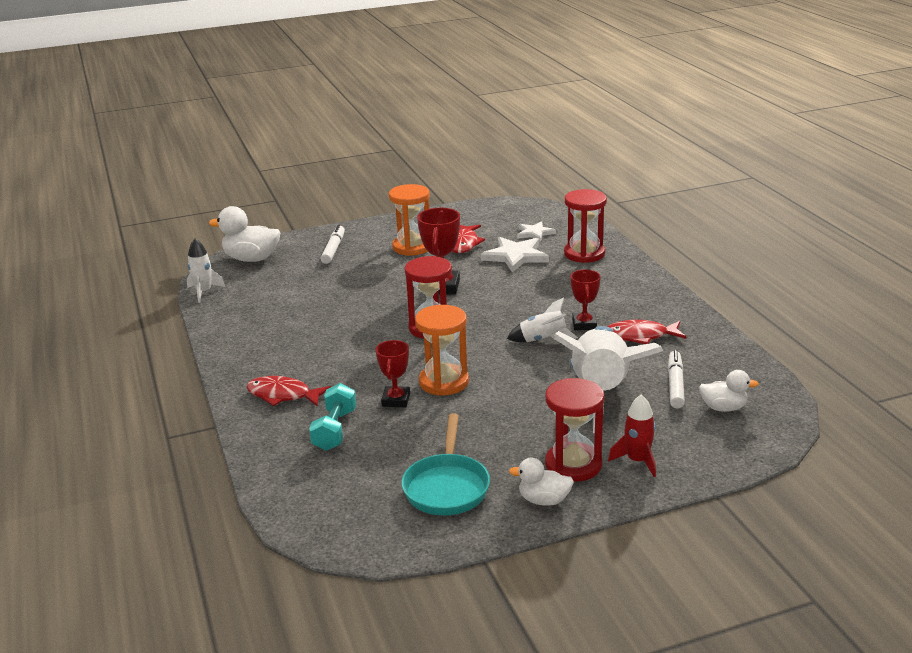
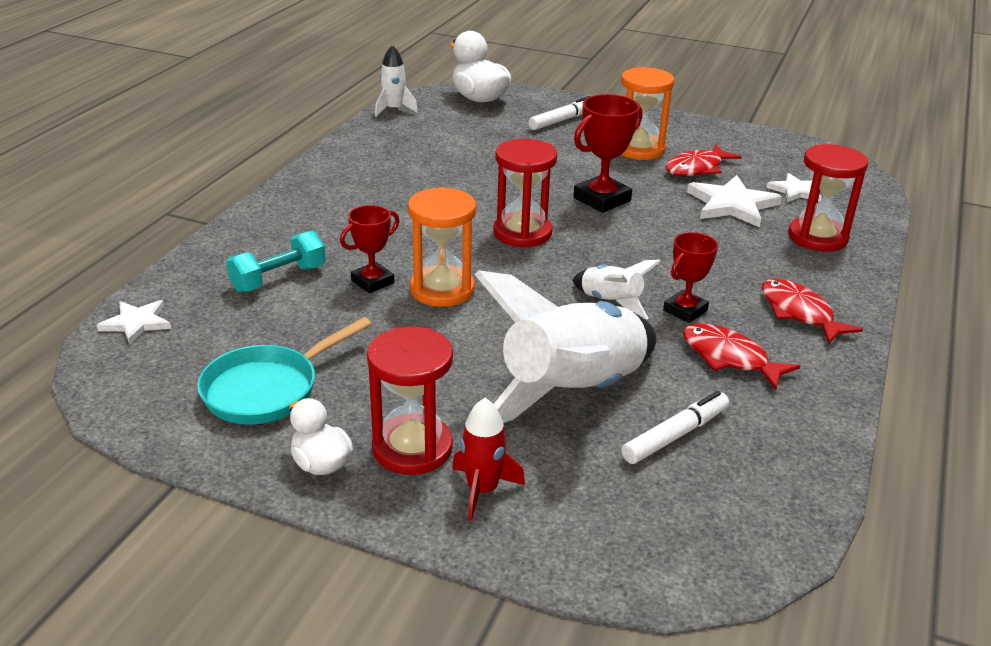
camera: 40 degrees right, 5 degrees up
red fish [246,376,331,407] -> red fish moved to [762,278,863,344]
white duck [699,370,759,412] -> none
none -> white star [97,300,171,344]

